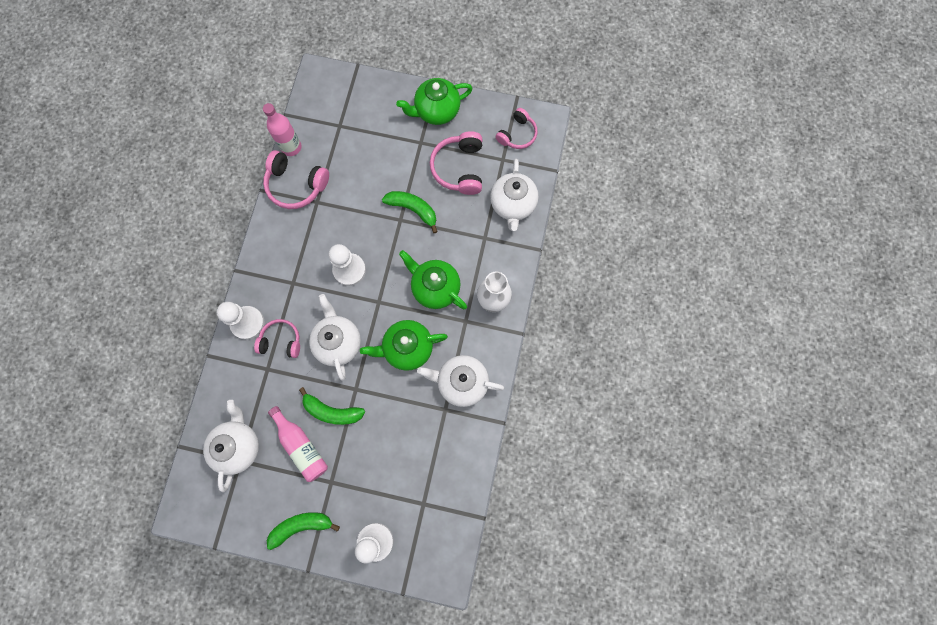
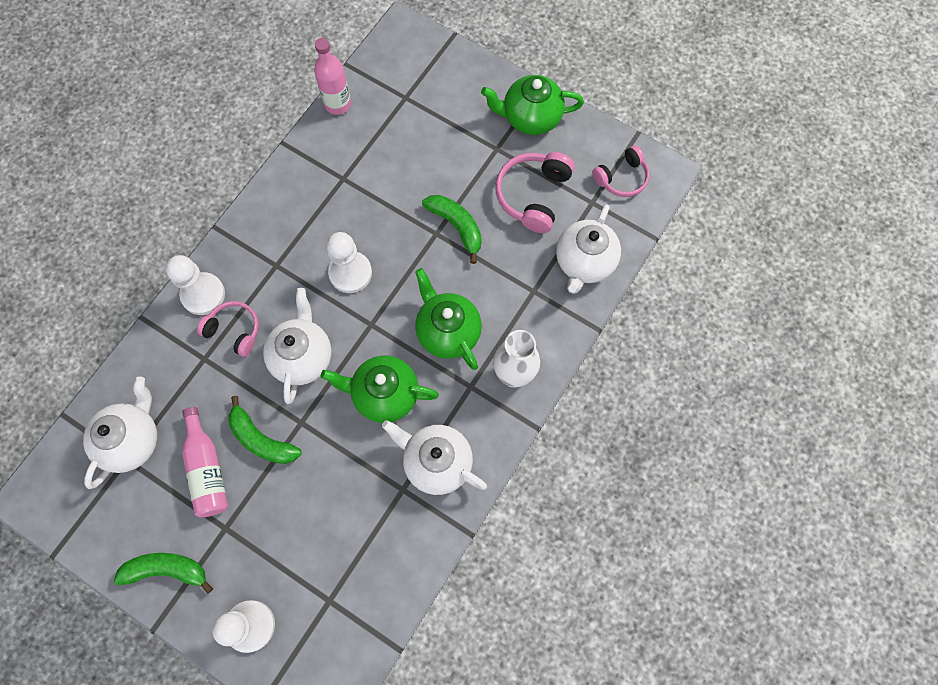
camera: 20 degrees right, 5 degrees down
pink headphones [263,150,329,209] -> none

